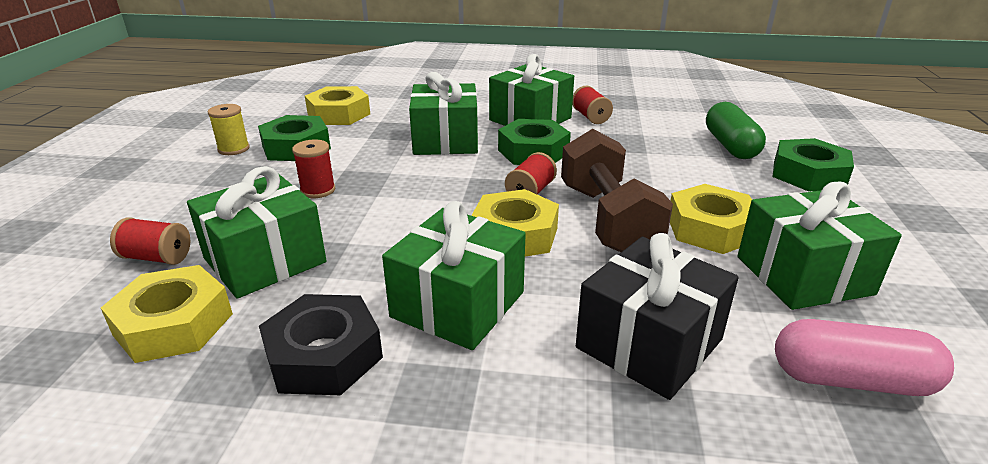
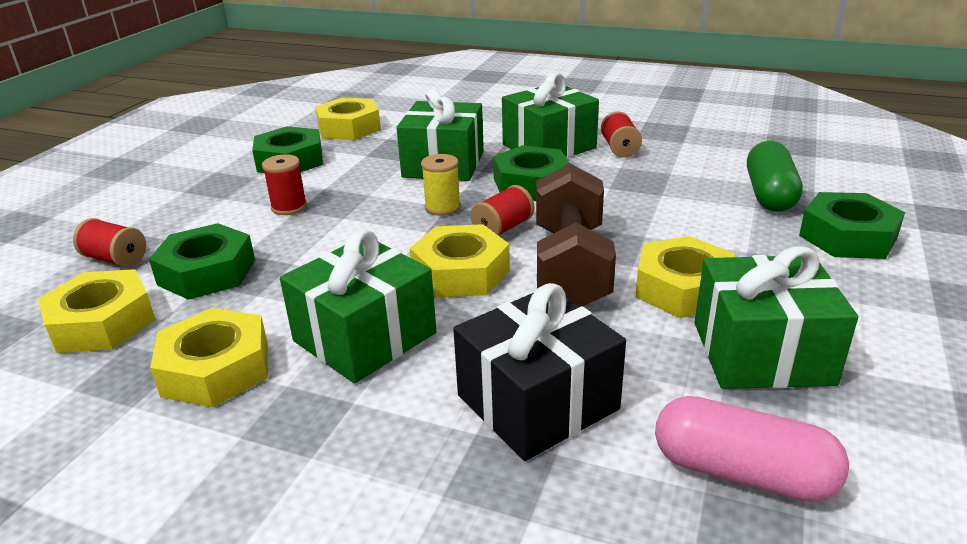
camera: 15 degrees right, 0 degrees up
green gift [187,166,327,299] -> green nut [149,223,255,300]
yellow spool [208,104,250,155] -> yellow spool moved to [421,154,461,216]
black nut [259,294,383,395] -> yellow nut [150,308,268,407]

